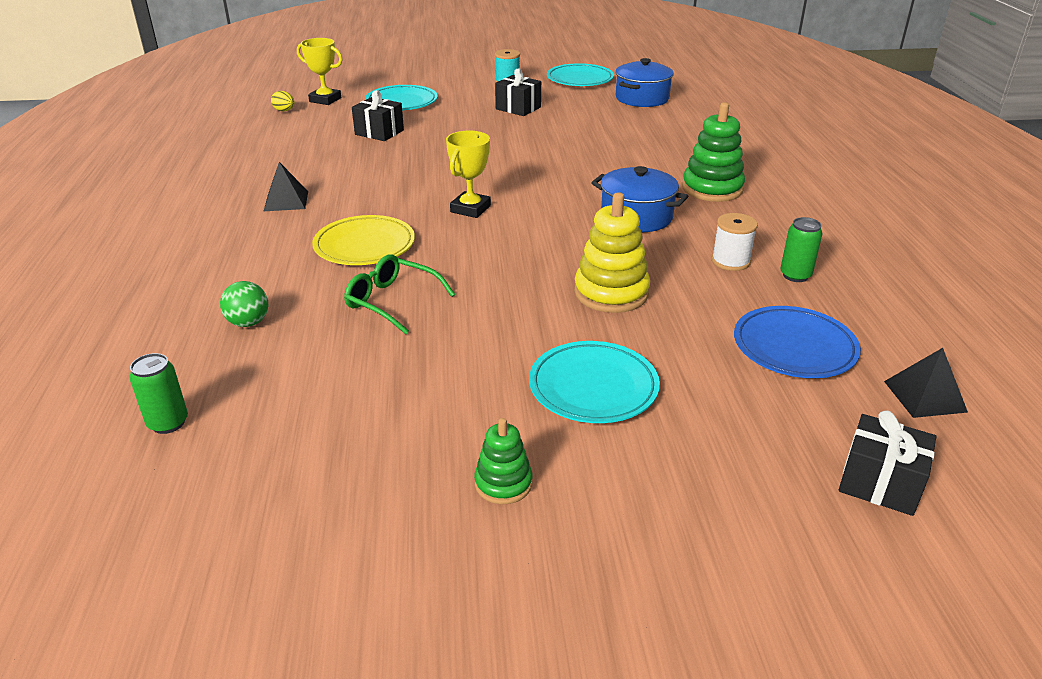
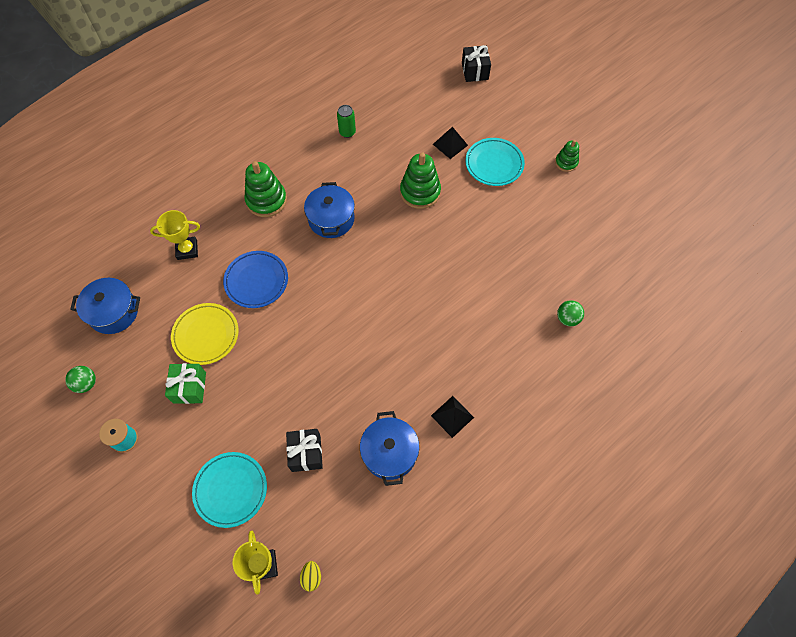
camera: 125 degrees left, 30 degrees up
green can [130,353,188,434] -> none
yellow plate [312,215,415,265] -> yellow plate moved to [171,303,239,365]
green glasses [344,254,455,334] -> none
yellow trophy [446,130,491,218] -> yellow trophy moved to [150,210,200,260]
black gift [495,68,541,116] -> green gift [165,363,206,404]
turquoise plate [547,63,614,86] -> green ball [65,366,96,393]
yellow stacking toy [574,192,650,313] -> green stacking toy [400,152,441,209]
white spool [712,213,758,271] -> none
blue plate [734,306,861,378] -> blue plate moved to [223,251,288,308]
black pyramid [884,348,968,418] -> black pyramid moved to [433,127,468,159]
none -> blue pot [360,411,420,486]

